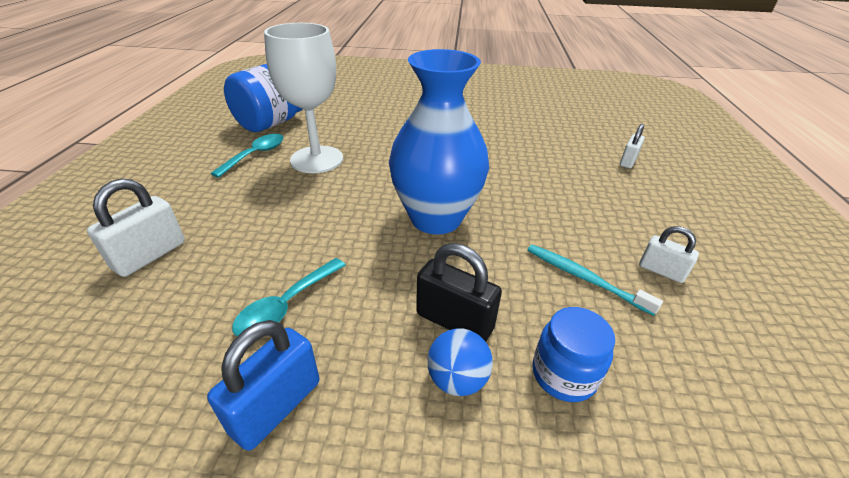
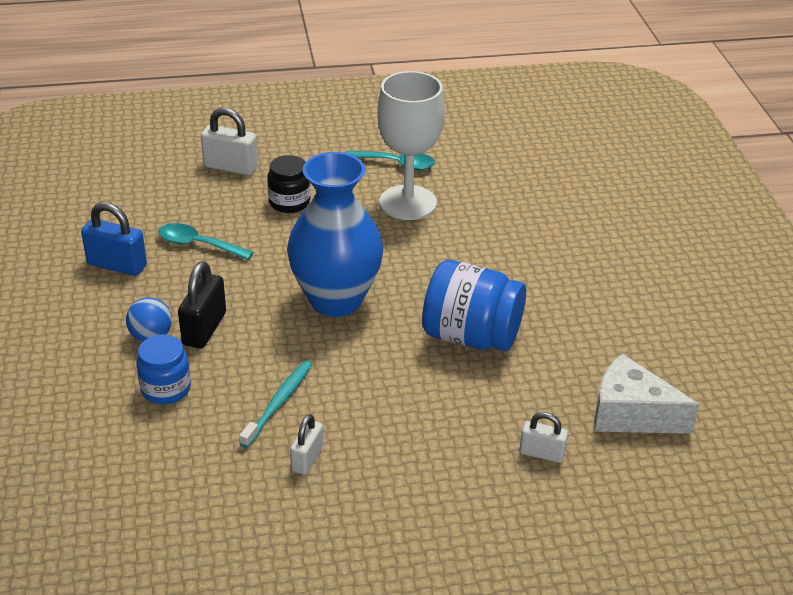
camera: 75 degrees right, 0 degrees up
blue jar [224,64,303,132] -> blue jar moved to [422,260,526,351]
none -> black jar [267,155,310,213]
none -> white cheese [594,354,700,434]

